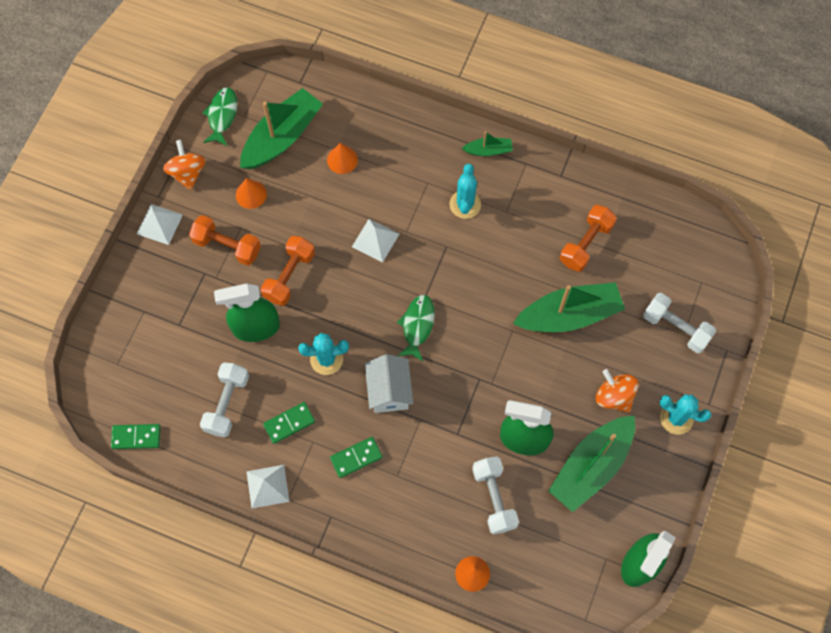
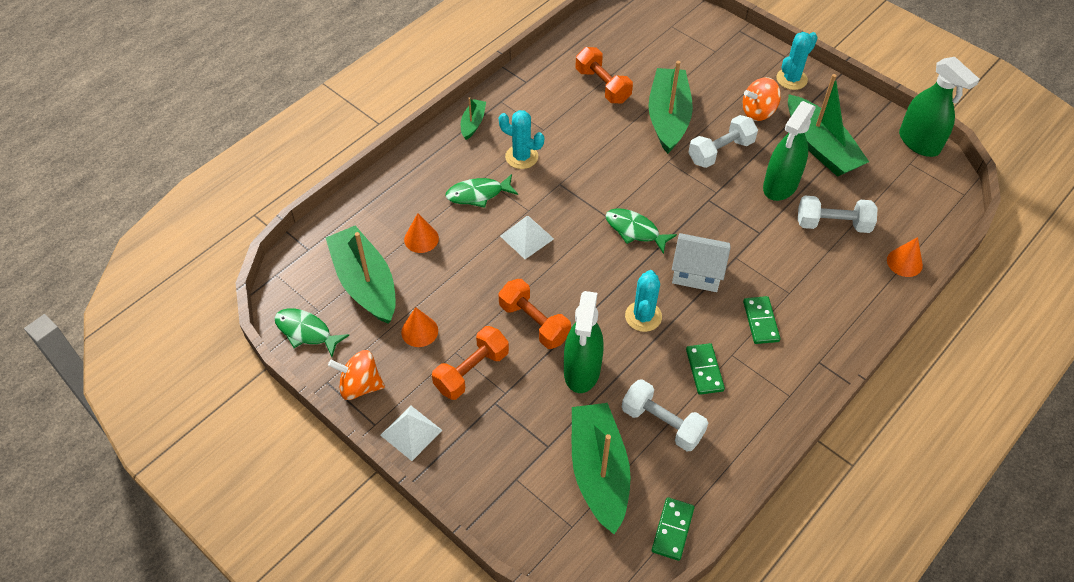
camera: 70 degrees left, 15 degrees down
white pyramid [246,465,290,509] -> none
white dumbbell [643,293,716,353] -> white dumbbell moved to [688,115,758,168]
none -> green fish [445,174,518,208]
none -> green boat [572,403,631,534]

